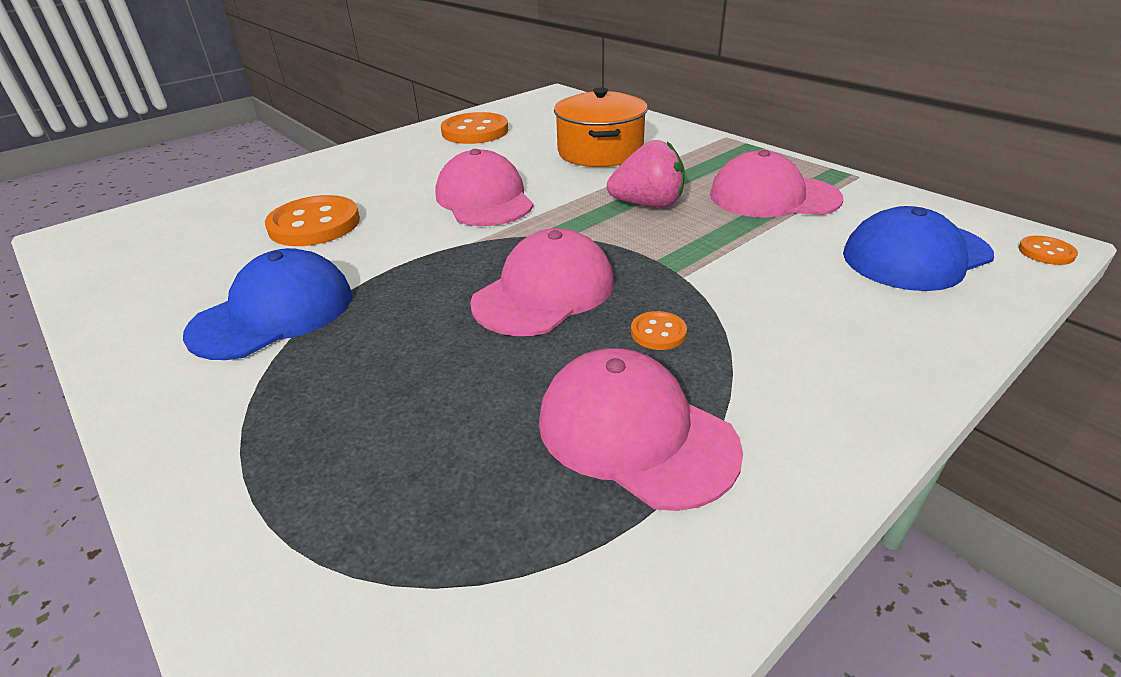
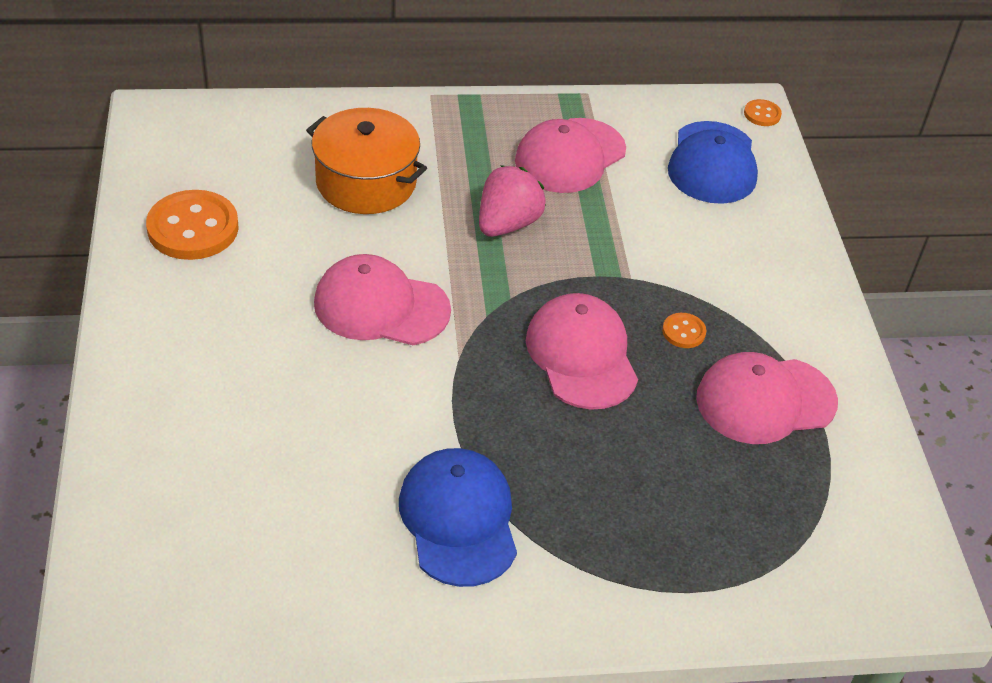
camera: 60 degrees left, 10 degrees up
orange button [265,195,360,246] -> none

